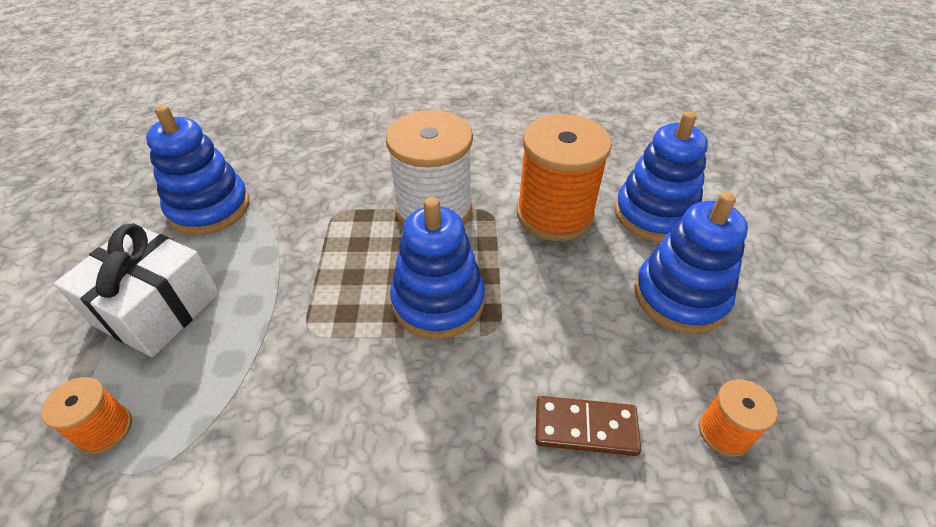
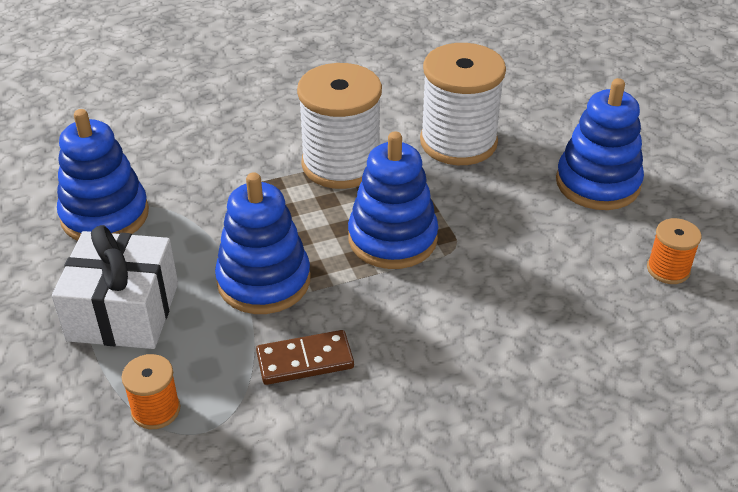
camera: 20 degrees left, 5 degrees down
orange spool [517,114,612,241] -> white spool [420,43,506,165]
brown domino [535,396,641,456] -> brown domino moved to [256,330,354,385]
blue stacking toy [615,111,708,242] -> blue stacking toy moved to [215,172,310,314]

